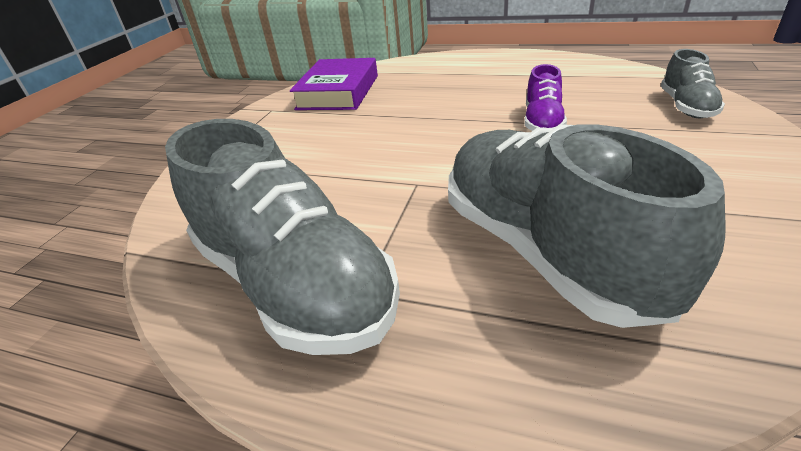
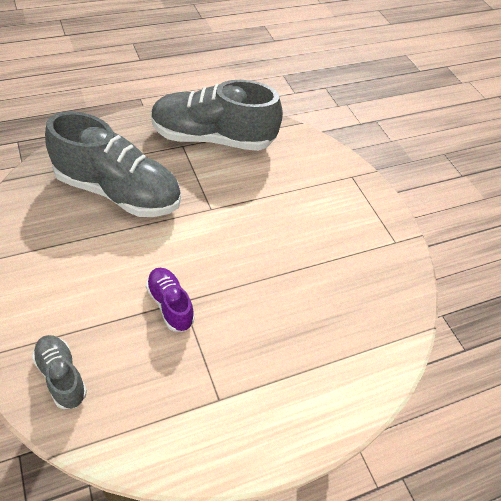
camera: 130 degrees right, 15 degrees up
purple book [290,58,378,110] -> none

